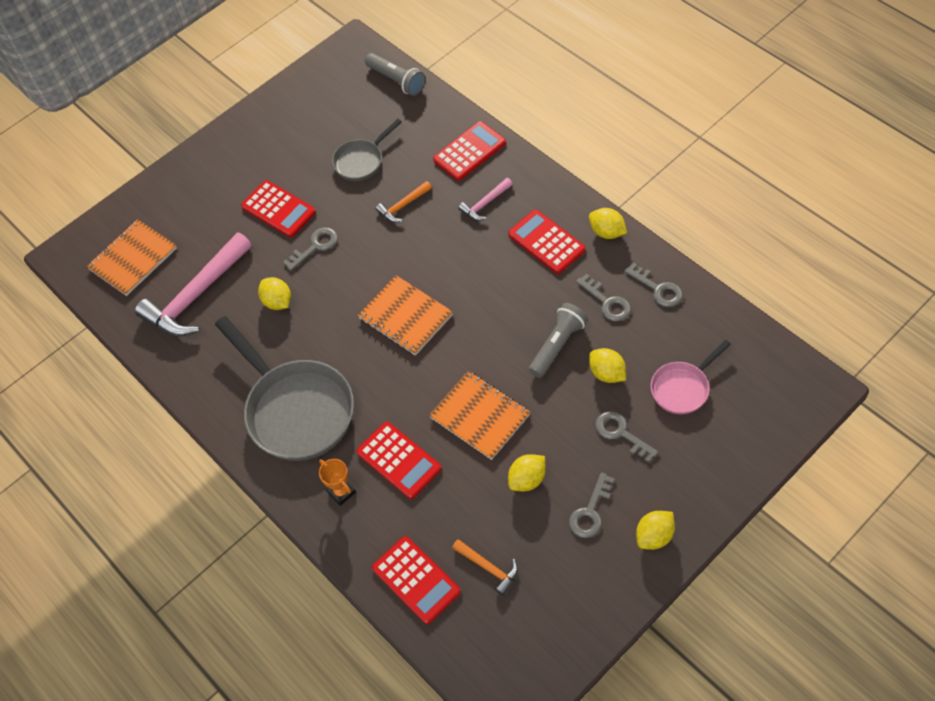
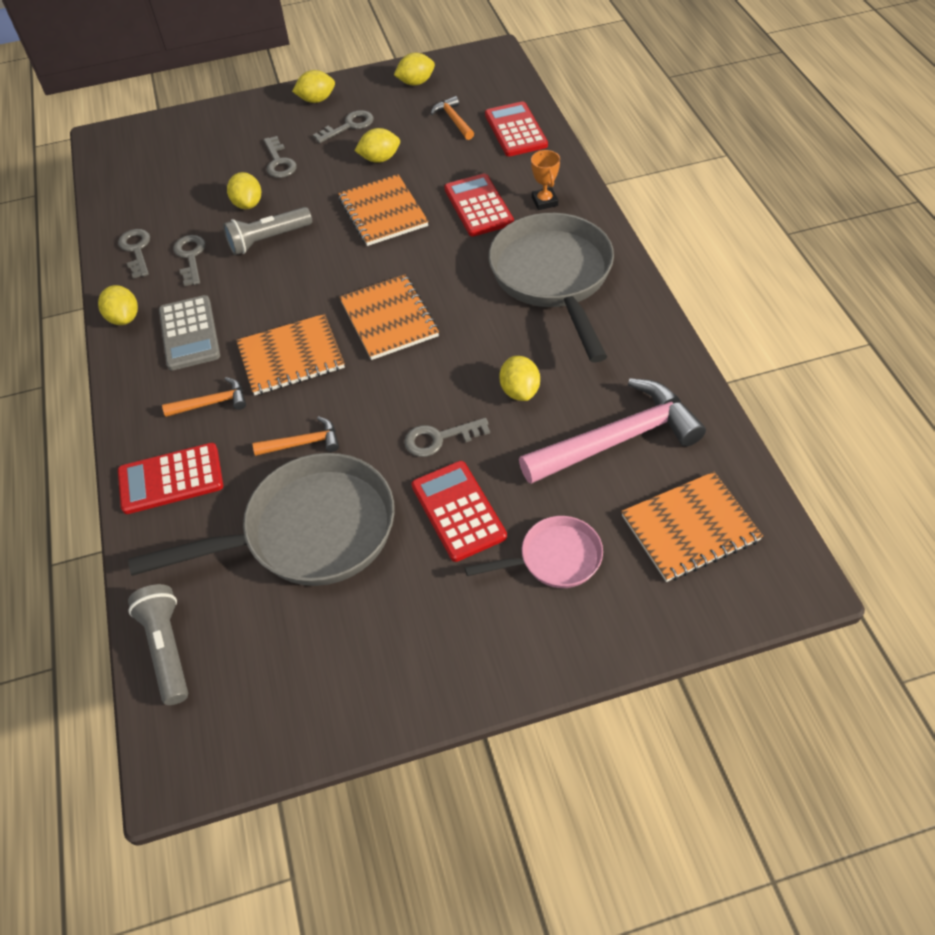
camera: 155 degrees left, 5 degrees down
grey pan [332,119,402,181] -> grey pan [128,453,395,586], size x1.92
pink hammer [458,178,512,221] -> orange hammer [162,377,246,417]
red calculator [508,210,586,274] -> grey calculator [159,295,220,371]
pink pan [651,340,731,414] -> pink pan moved to [465,516,603,588]
none -> orange notebook [236,314,345,395]
none -> yellow lemon [394,53,435,85]

